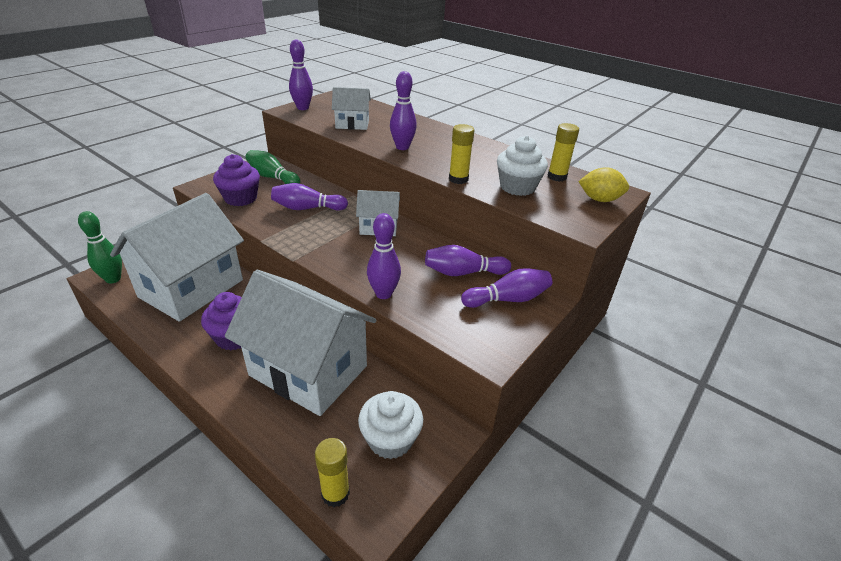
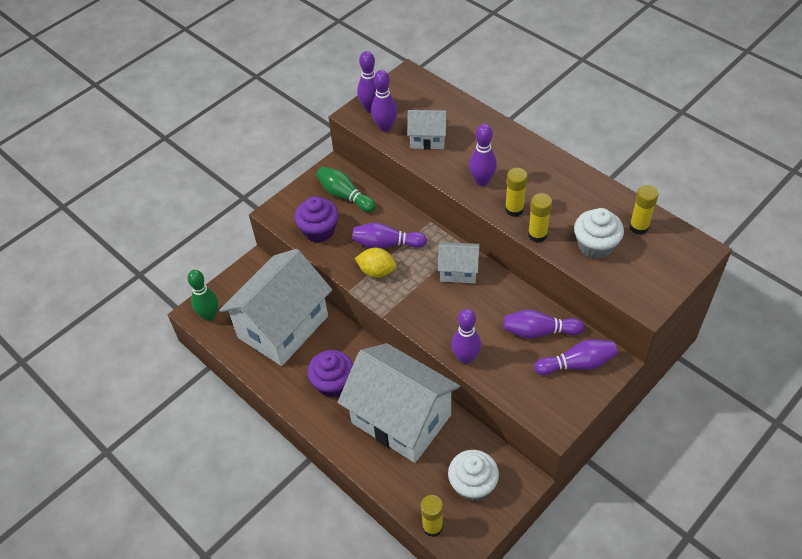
camera: 10 degrees right, 15 degrees up
yellow lemon [578,167,629,202] -> yellow lemon moved to [355,248,397,278]
none -> purple bowling pin [371,70,397,132]
none -> yellow glue stick [505,168,528,217]

